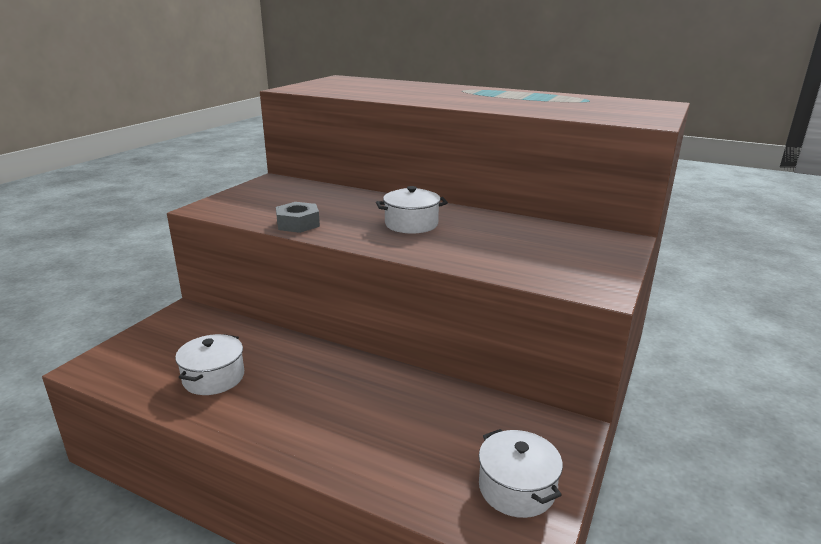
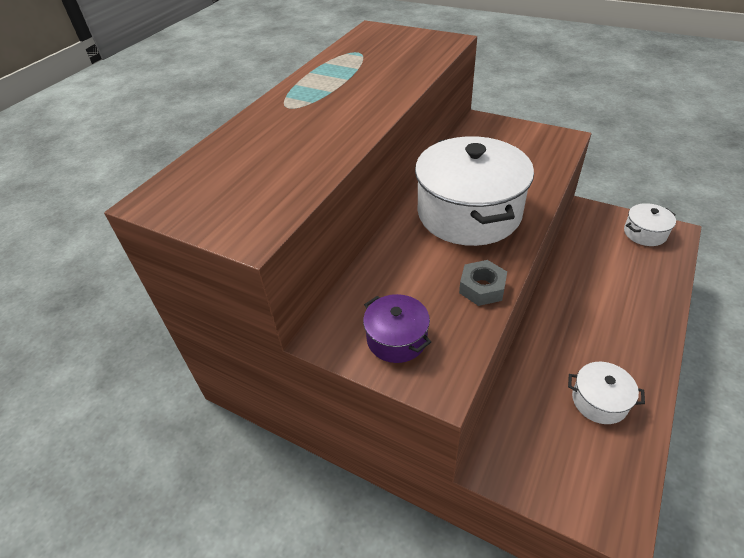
camera: 85 degrees left, 20 degrees up
white pot [376,186,448,234] -> white pot [415,136,534,246], size x2.13
none -> purple pot [363,294,431,363]

